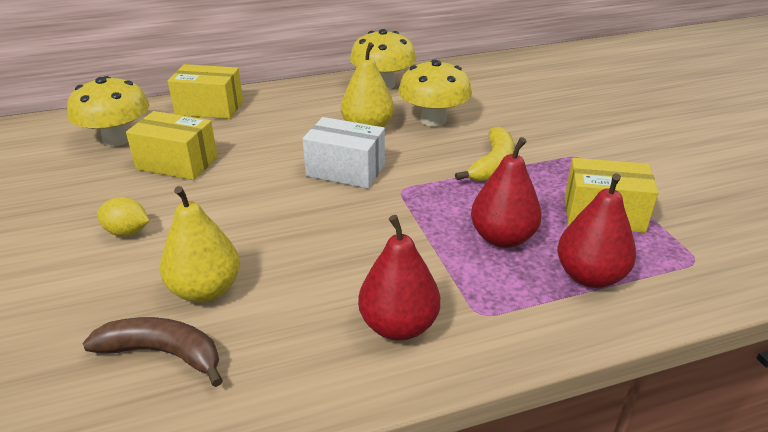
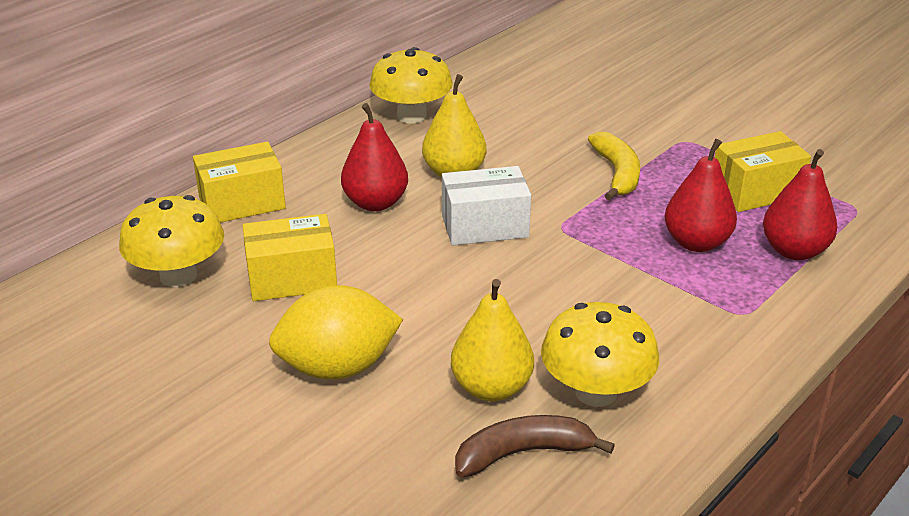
camera: 30 degrees left, 0 degrees up
yellow lemon [97,197,149,236] -> yellow lemon [269,285,403,379], size x1.96
red pear [358,215,440,341] -> red pear moved to [341,103,408,211]
yellow mushroom [398,59,472,127] -> yellow mushroom moved to [541,302,659,407]

